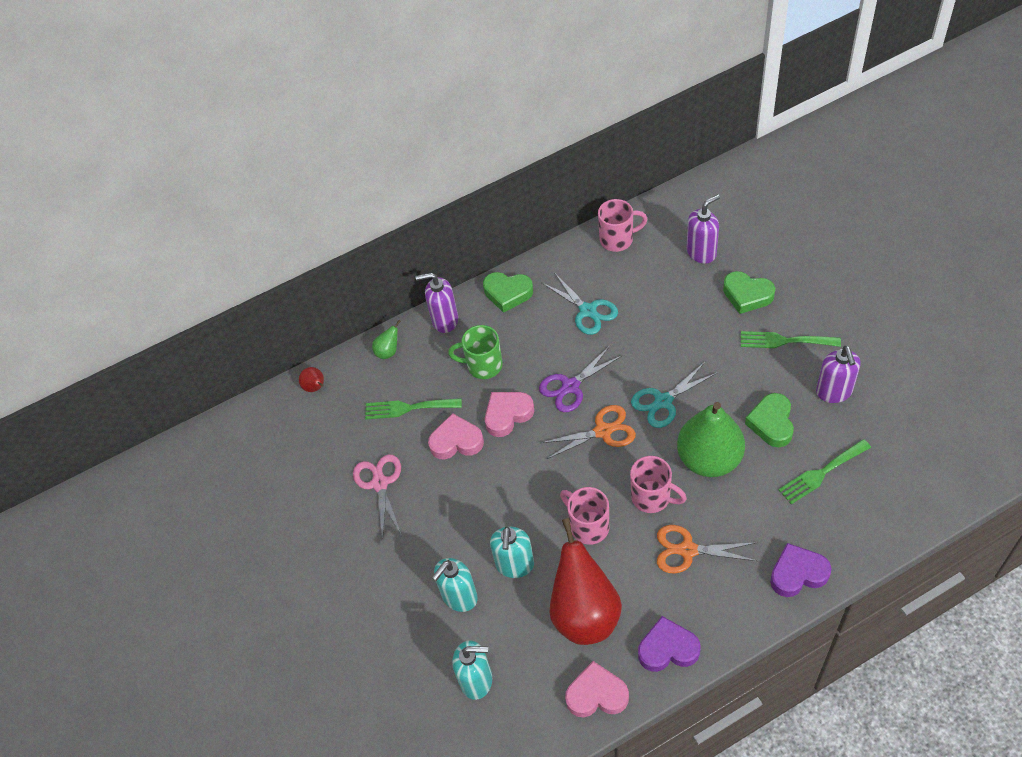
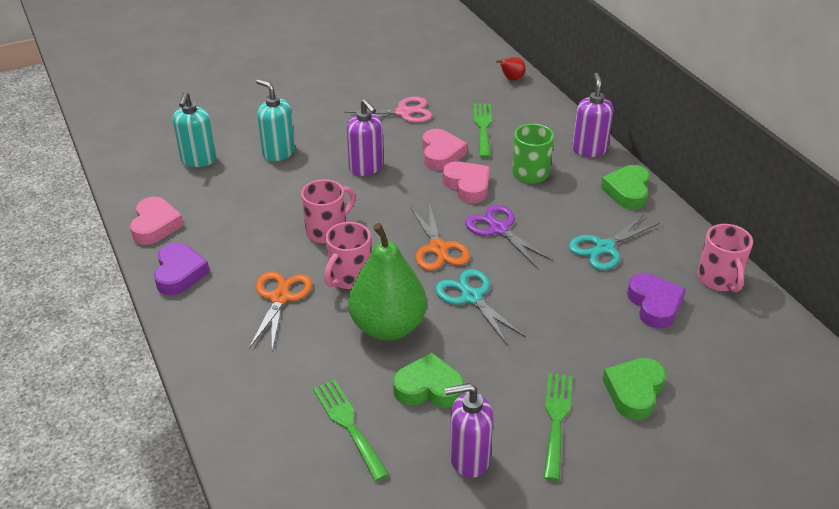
camera: 85 degrees right, 15 degrees down
green pear [372,320,401,359] -> none
turquoise soap dispenser [490,527,534,578] -> none
red pear [549,518,622,645] -> none
purple soap dispenser [687,194,720,264] -> purple soap dispenser moved to [347,99,383,176]
purple heart [770,543,832,597] -> purple heart moved to [627,273,686,328]

